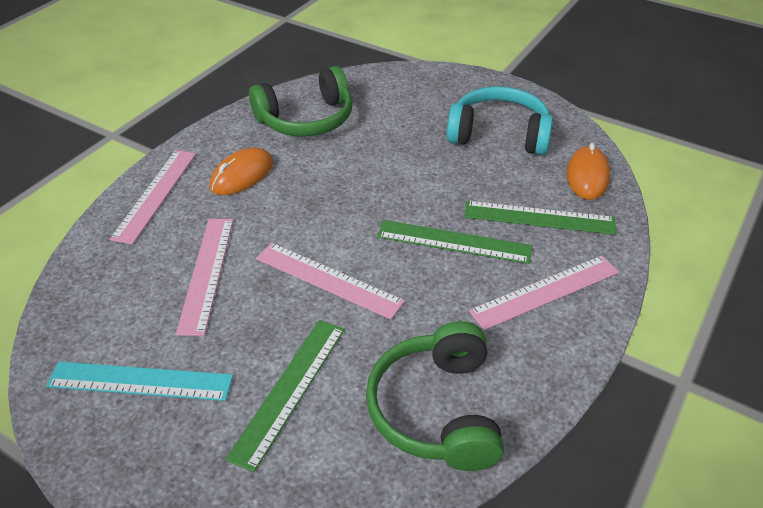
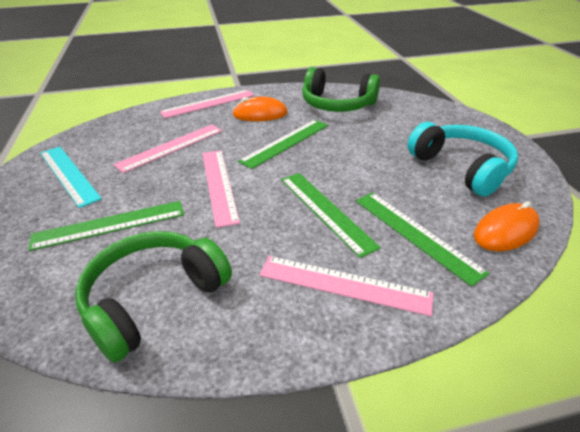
camera: 45 degrees right, 5 degrees down
none -> green ruler [238,120,328,169]

